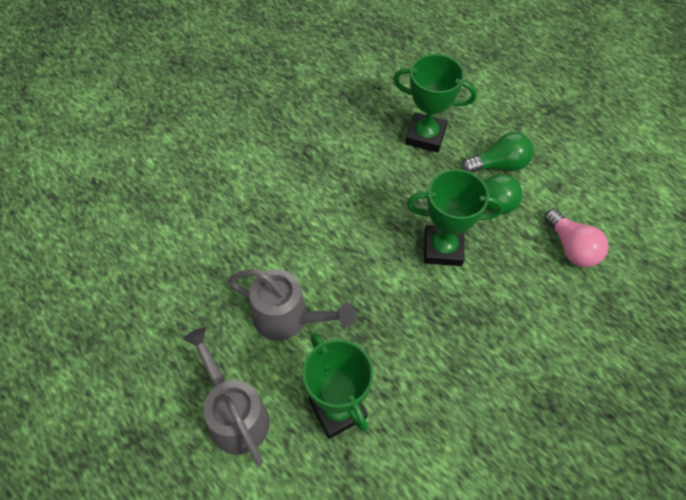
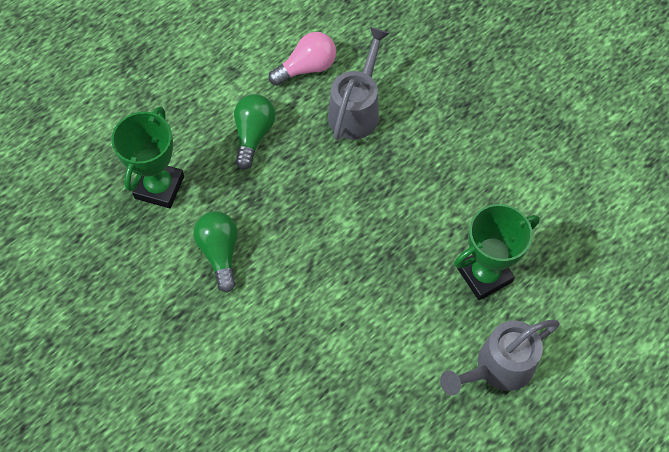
camera: 90 degrees left, 5 degrees up
grey watering can [228,269,356,341] -> grey watering can moved to [328,27,390,140]
green trophy [407,169,504,266] -> none
green light bulb [462,132,533,172] -> green light bulb moved to [193,211,238,292]

